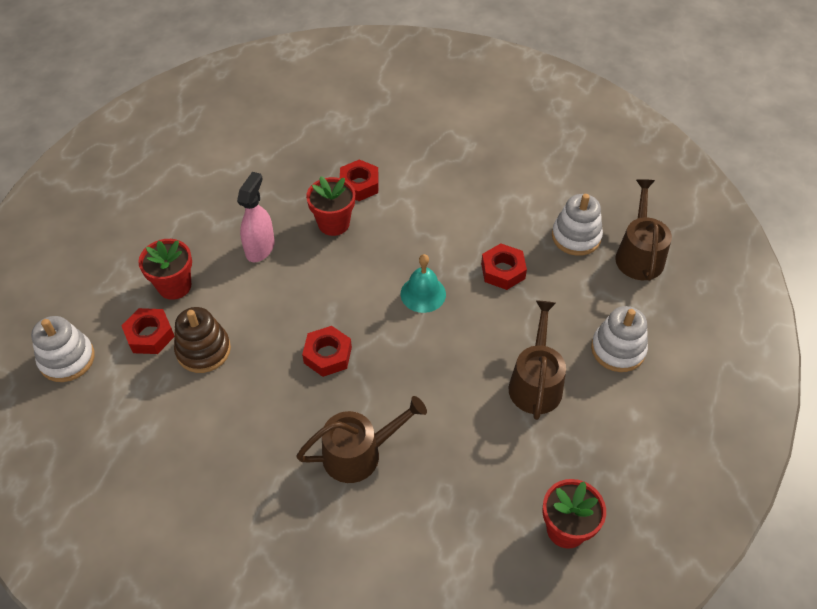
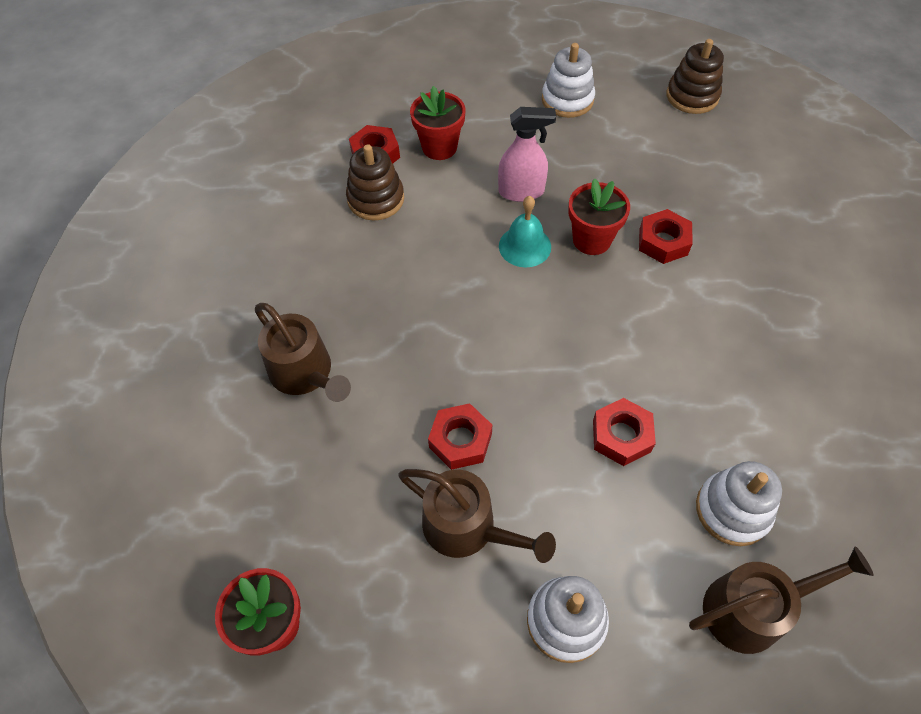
camera: 70 degrees right, 5 degrees up
white stacking toy [31,316,95,382] -> white stacking toy moved to [542,43,595,118]
red nut [302,326,352,377] -> red nut moved to [428,403,492,470]
turquoise bell [401,254,446,313] -> turquoise bell moved to [499,196,551,267]
brown watering can [509,300,566,420] -> brown watering can turned 45 degrees clockwise [399,469,556,563]
none -> brown stacking toy [666,39,724,114]

